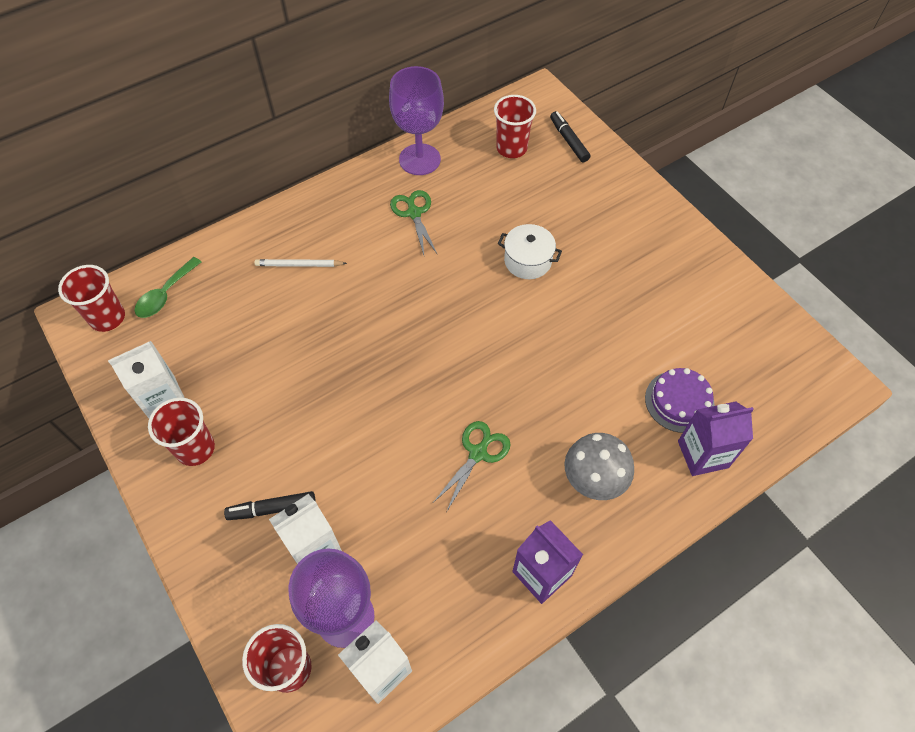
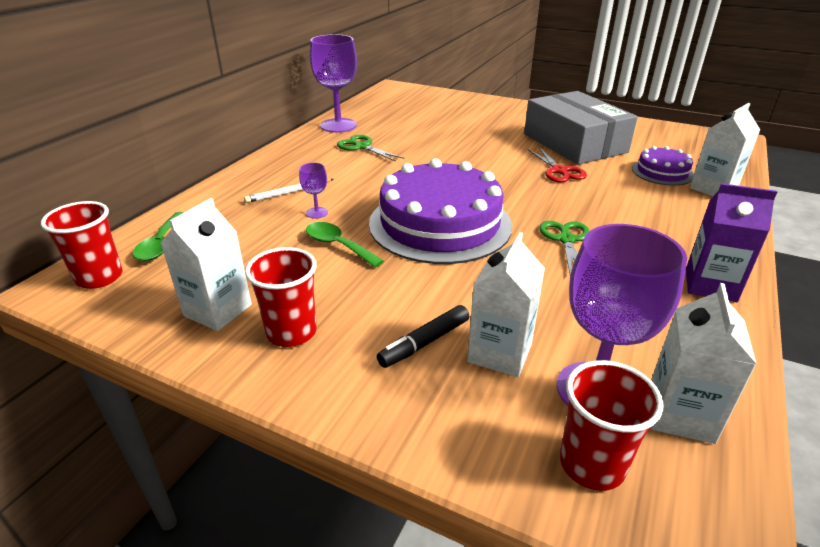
camera: 30 degrees left, 25 degrees down
red cup [494,95,536,158] -> none
white pot [498,224,562,279] -> none
black marker [550,111,591,162] -> none
grey mushroom [564,433,634,500] -> none
purple carton [678,401,754,476] -> white carton [690,103,760,196]
none -> purple goblet [299,163,328,219]
none -> green spoon [306,222,384,268]
none -> purple cake [369,158,512,264]
none -> grey box [524,91,638,165]
none -> red scissors [528,147,587,183]

